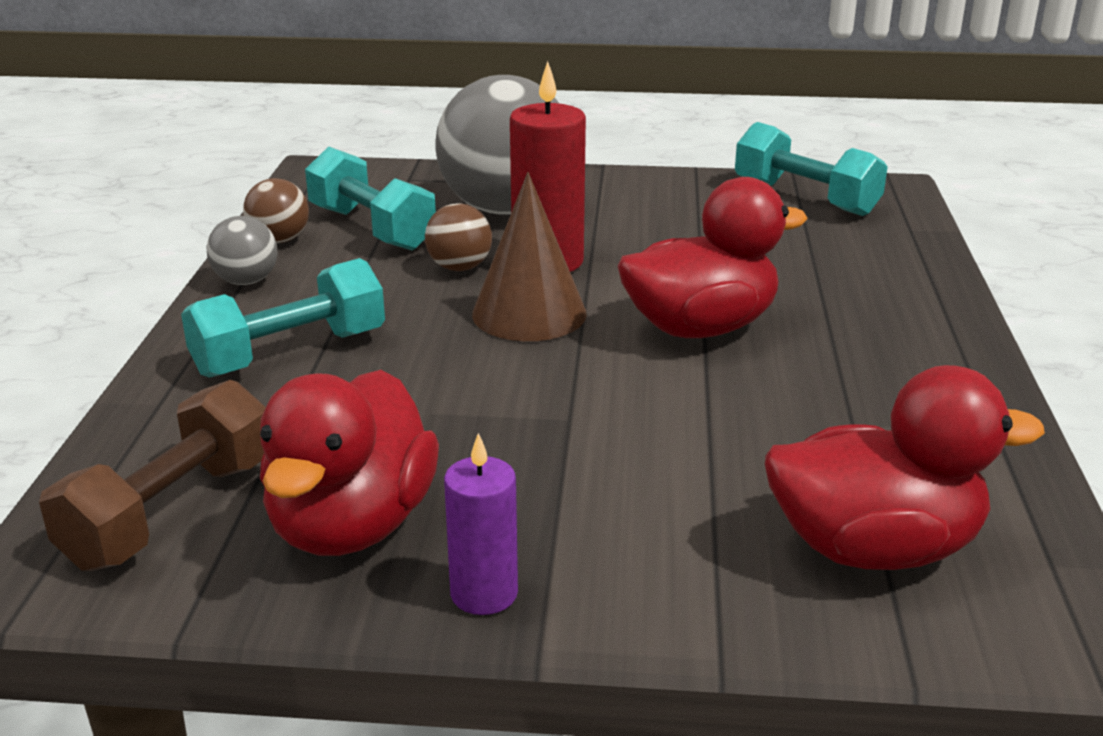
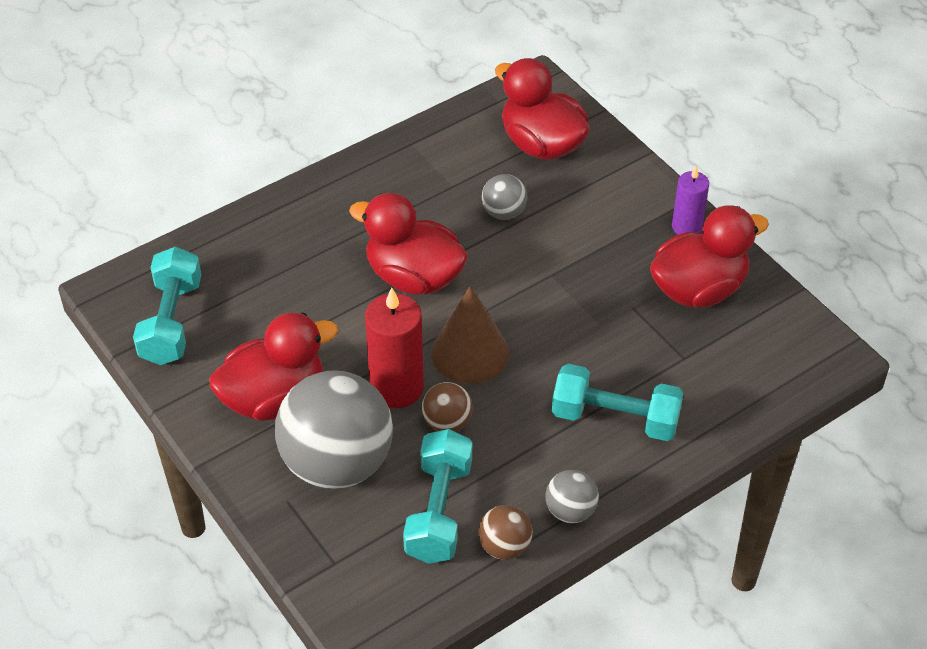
camera: 130 degrees left, 20 degrees up
brown dumbbell [39,380,266,571] -> none
none -> red duck [209,312,338,421]
none -> grey ball [482,174,527,220]

